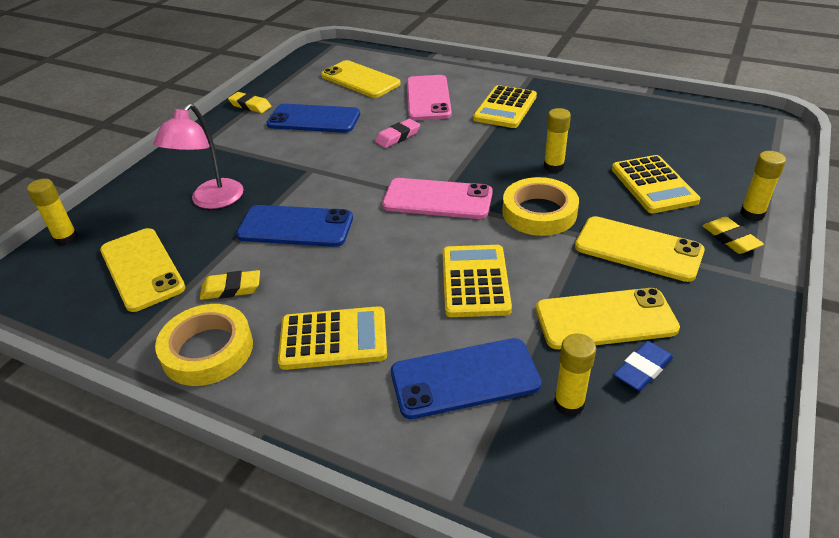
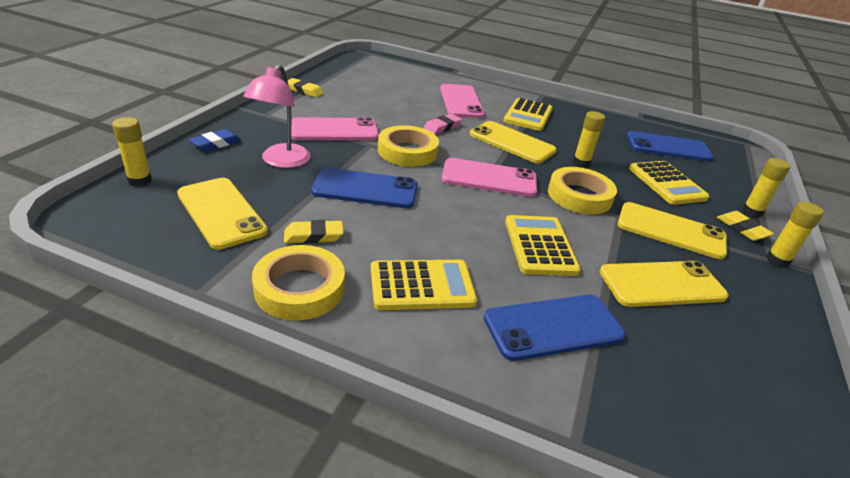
camera: 10 degrees left, 5 degrees down
blue phone [266,104,360,133] -> blue phone moved to [627,131,714,162]
yellow phone [321,60,401,98] -> yellow phone moved to [470,121,557,164]
yellow glue stick [554,333,596,417] -> yellow glue stick moved to [766,202,824,267]
blue eraser [614,341,673,391] -> blue eraser moved to [189,129,241,151]
none -> pink phone [291,117,379,140]
none -> yellow tape [378,125,439,167]

